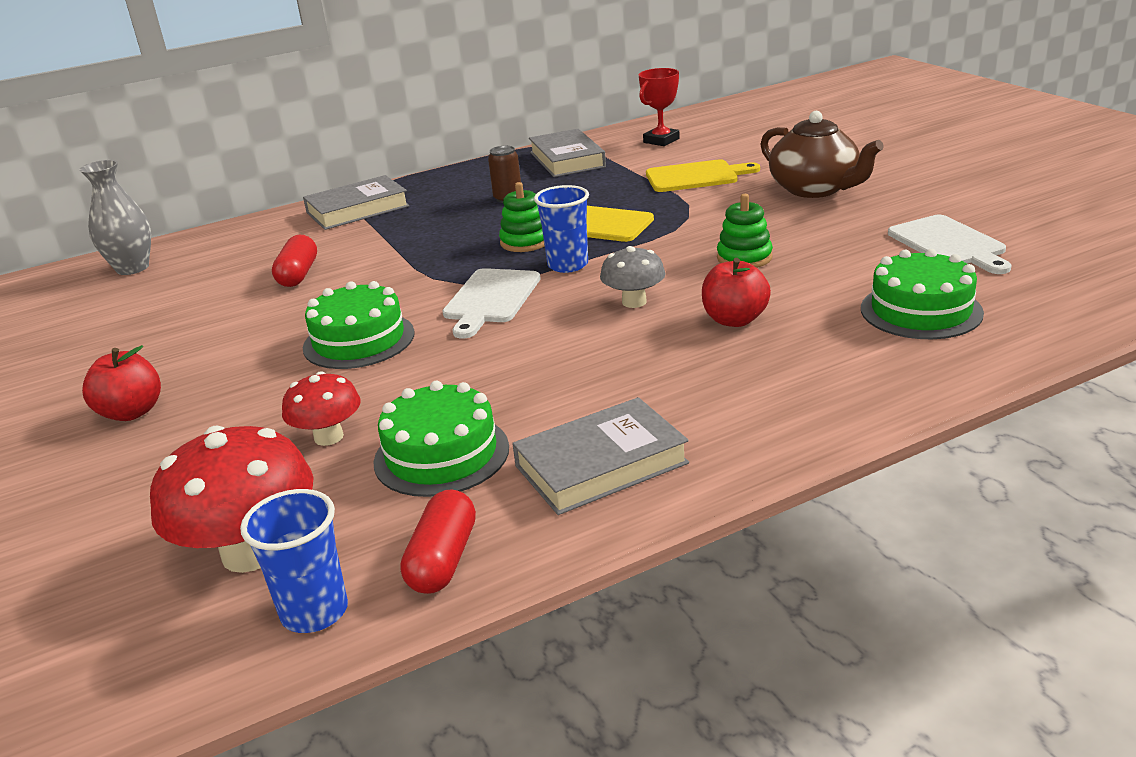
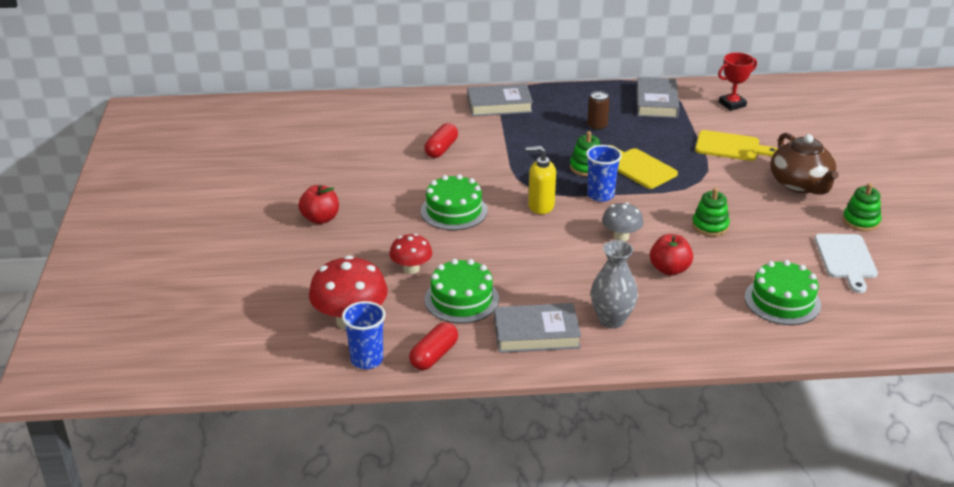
camera: 20 degrees right, 5 degrees up
grey vase [79,160,151,275] -> grey vase moved to [591,240,638,329]
white cutting board [442,268,541,339] -> yellow soap dispenser [526,146,556,214]
none -> green stacking toy [843,183,881,231]

